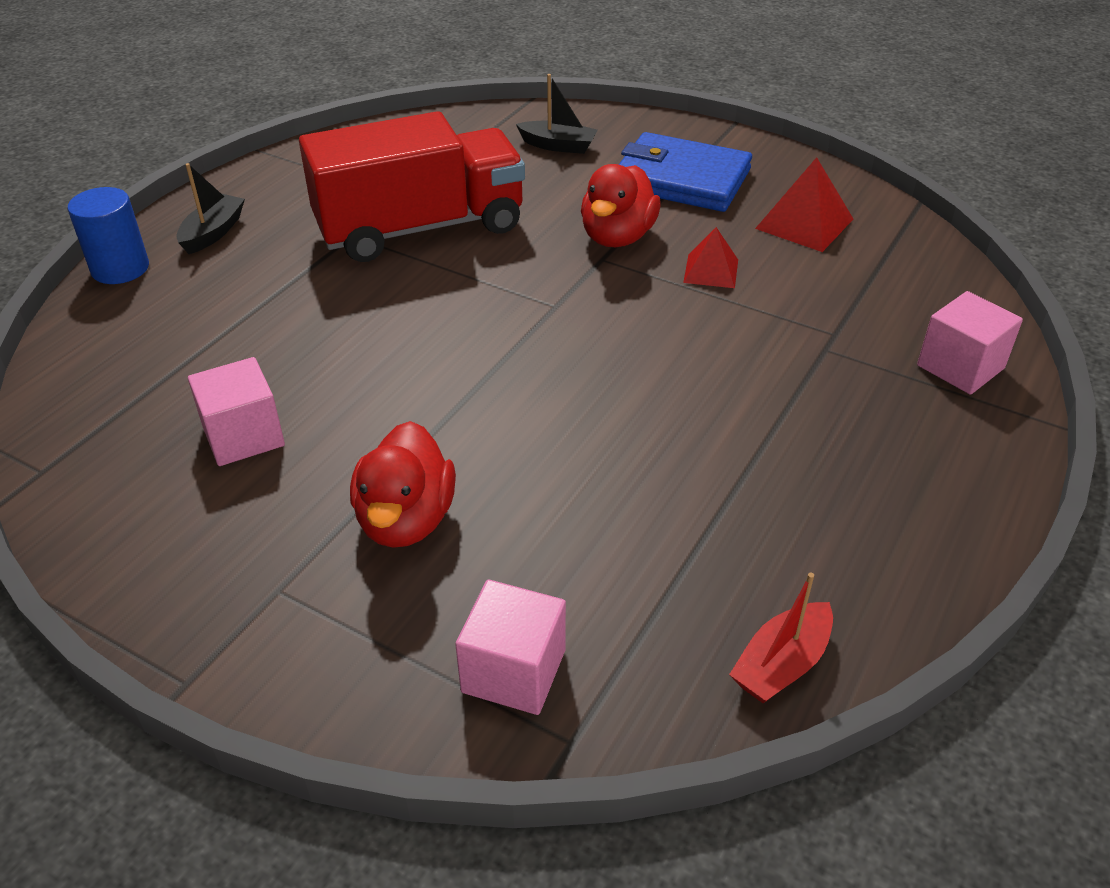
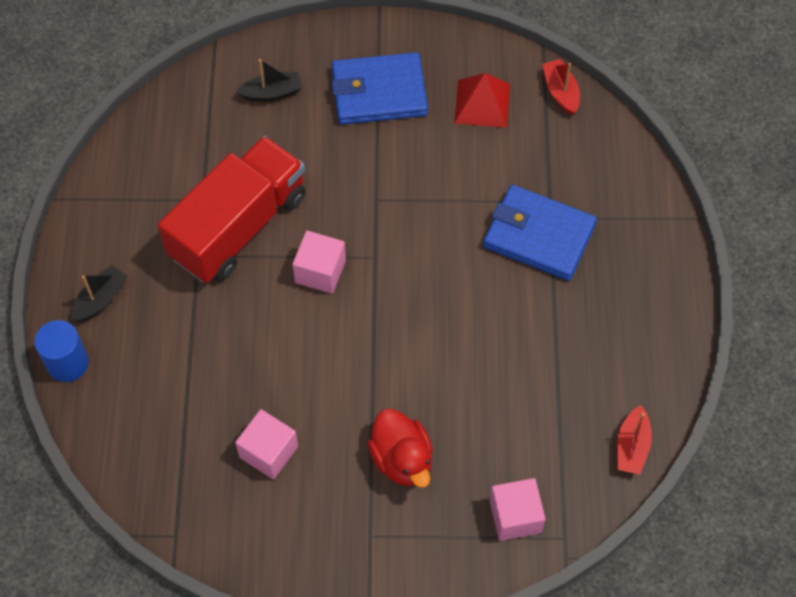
camera: 30 degrees left, 20 degrees up
black boat [176,163,245,254] -> black boat turned 45 degrees clockwise [71,265,127,322]
red duck [581,164,661,247] -> none
red pyramid [683,227,738,288] -> none
pink cube [917,291,1023,395] -> pink cube moved to [292,231,346,294]
none -> blue wallet [483,185,597,281]
none -> red boat [542,59,580,115]

